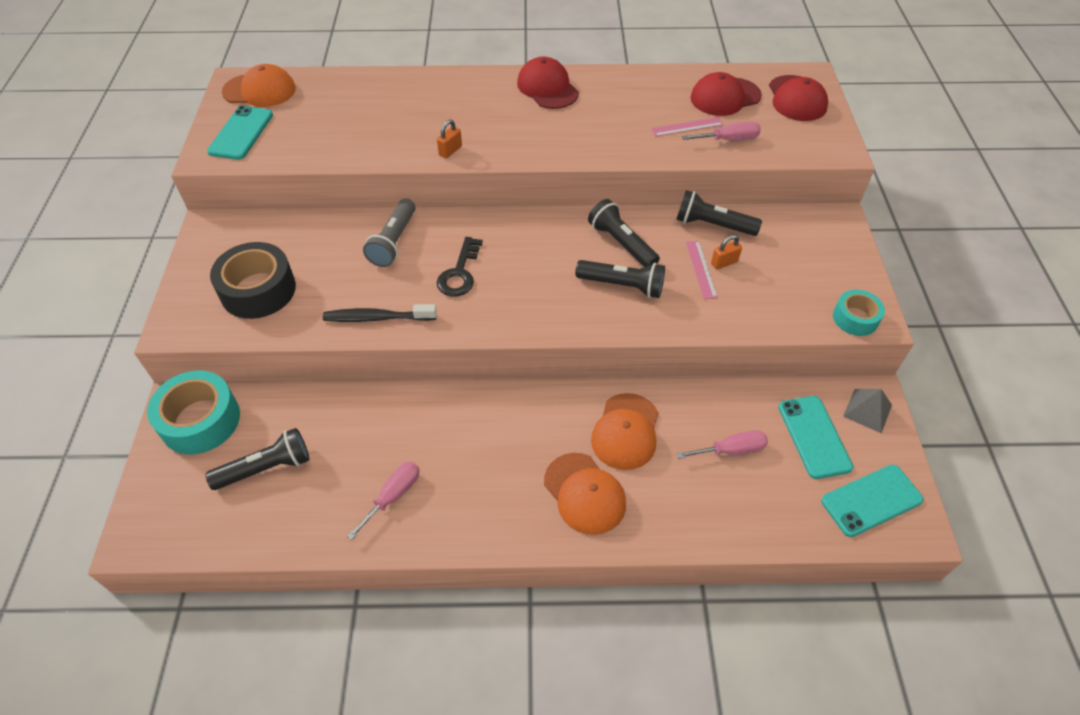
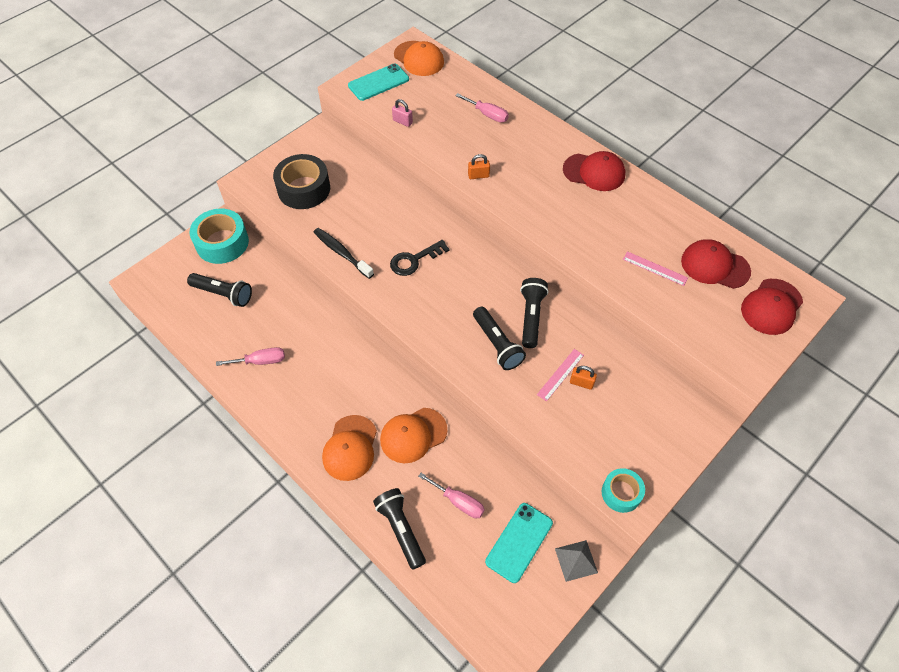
camera: 45 degrees right, 5 degrees up
grey flashlight [363,198,415,267] -> none
red cap [517,57,579,109] -> red cap turned 90 degrees clockwise [563,151,625,191]
black flashlight [676,190,762,236] -> black flashlight moved to [373,488,426,570]
pink screwdriver [682,122,761,141] -> pink screwdriver moved to [455,93,509,122]
turquoise phone [821,465,924,537] -> none
none -> pink padlock [392,99,413,127]

